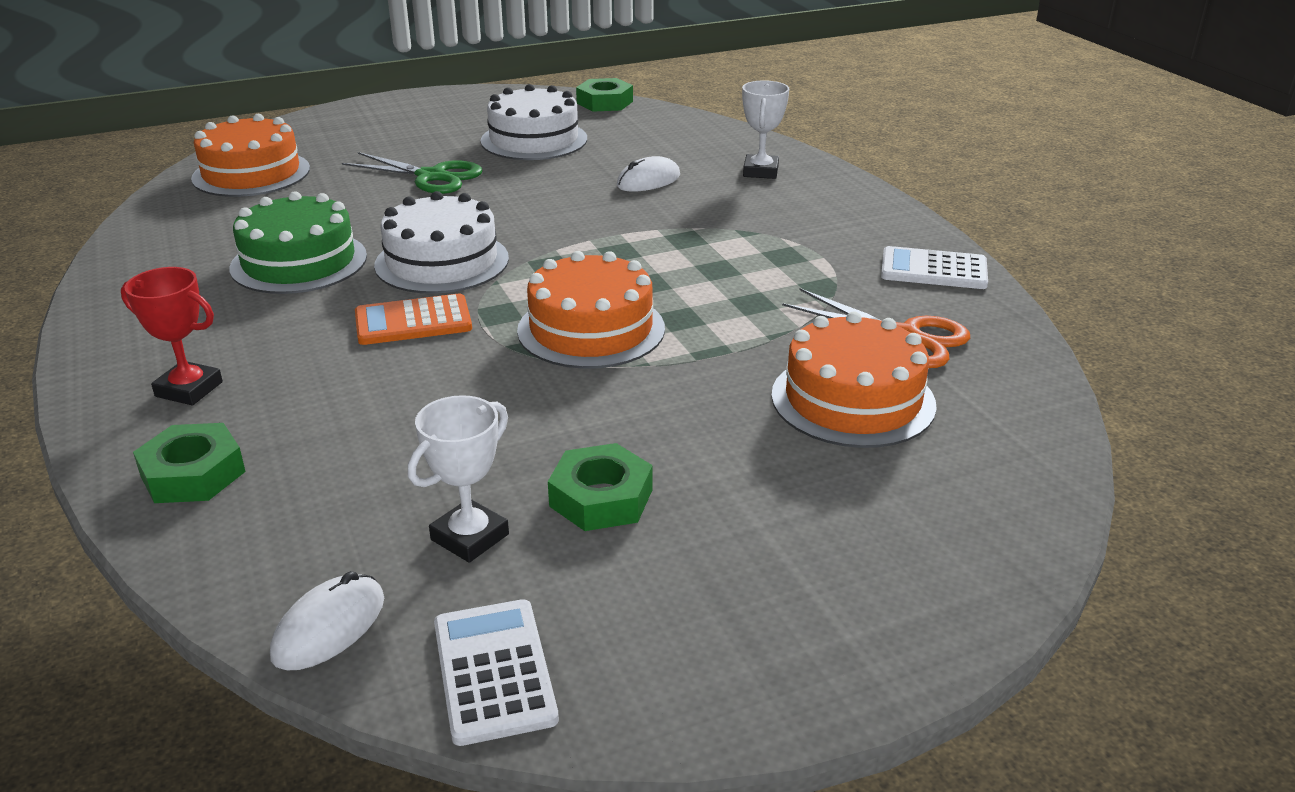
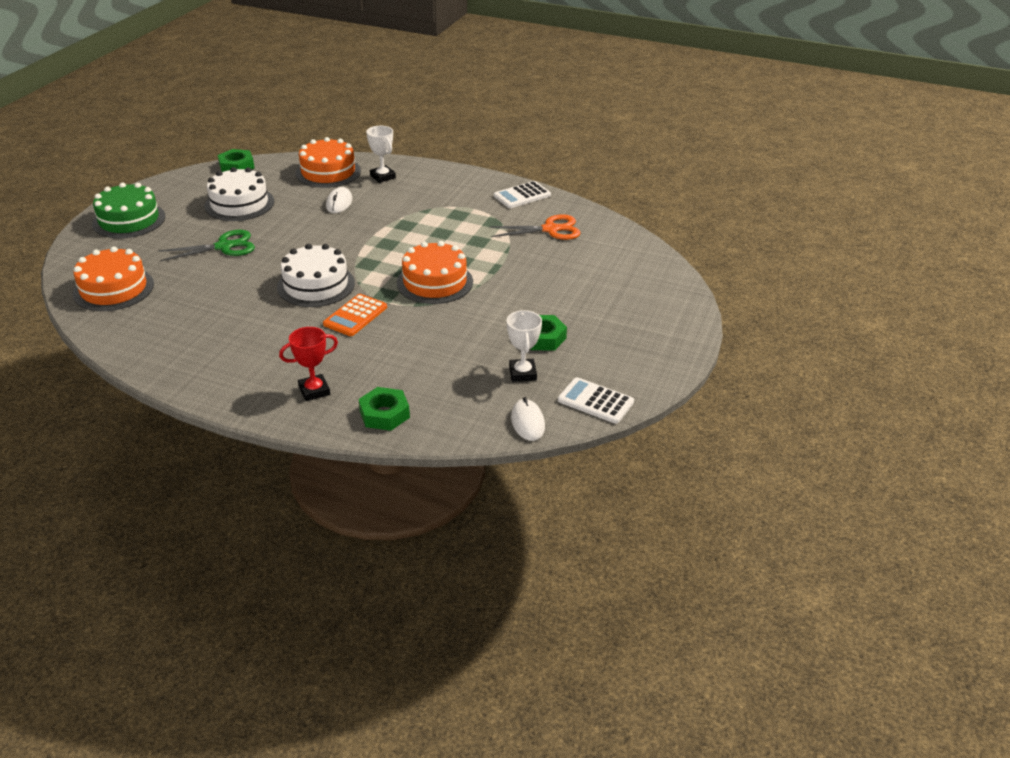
camera: 45 degrees left, 5 degrees up
green cake [230,191,367,294] -> green cake moved to [92,182,165,238]
orange cake [771,312,937,448] -> orange cake moved to [295,137,361,188]

